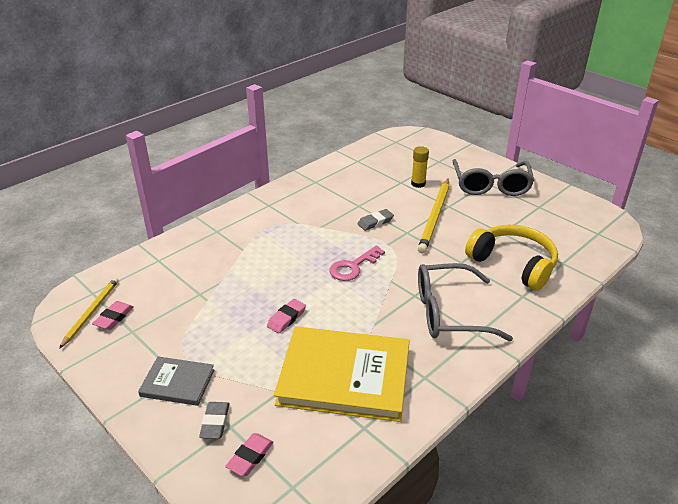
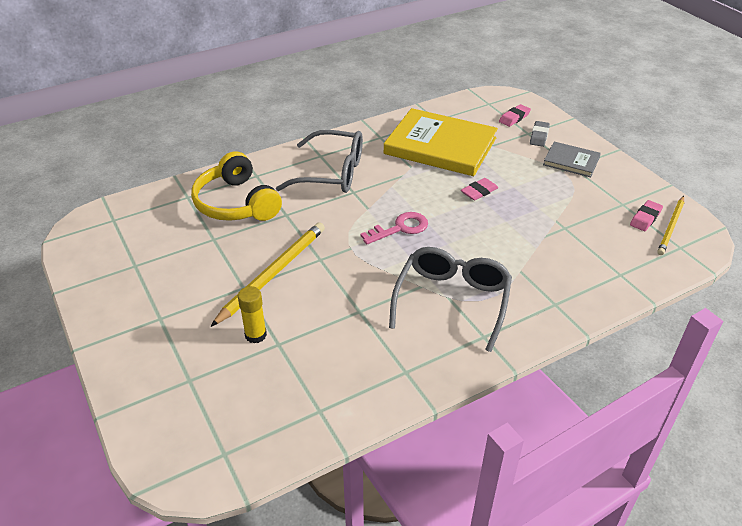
camera: 165 degrees left, 5 degrees up
grey eraser [358,209,394,231] -> none
grey glasses [453,159,534,196] -> grey glasses moved to [389,247,512,352]

